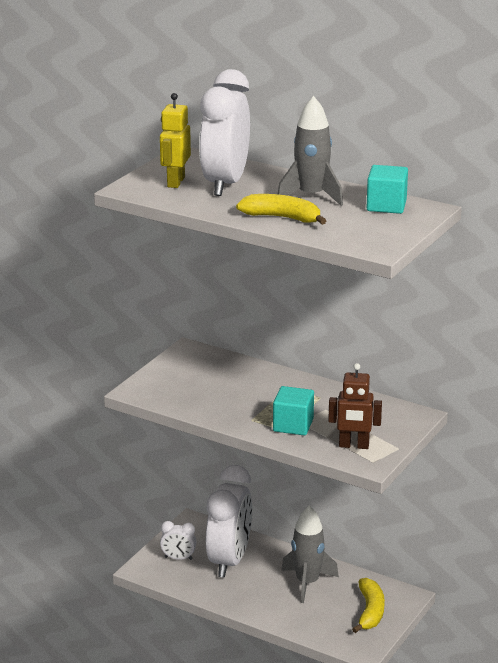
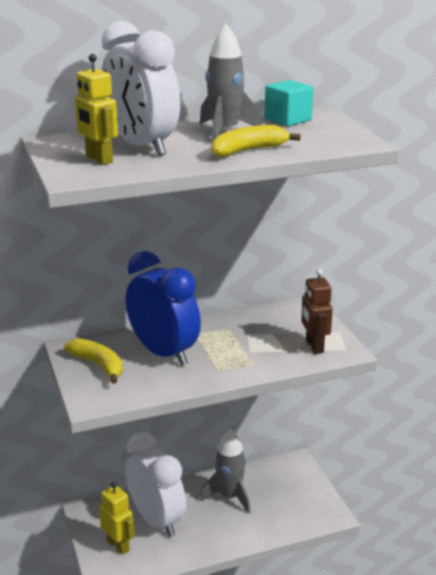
camera: 50 degrees left, 0 degrees up
white clock [160,521,196,560] -> yellow robot [99,482,135,555]
turquoise cube [273,386,314,435] -> none
brown robot [328,363,382,449] -> brown robot turned 120 degrees clockwise [301,269,333,354]
yellow banana [352,578,385,633] -> yellow banana moved to [64,338,123,384]
none -> blue clock [126,251,201,366]

